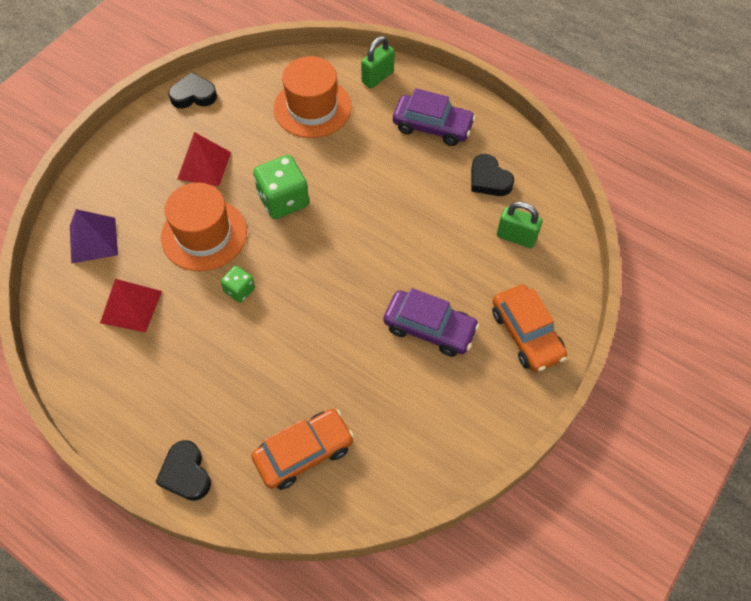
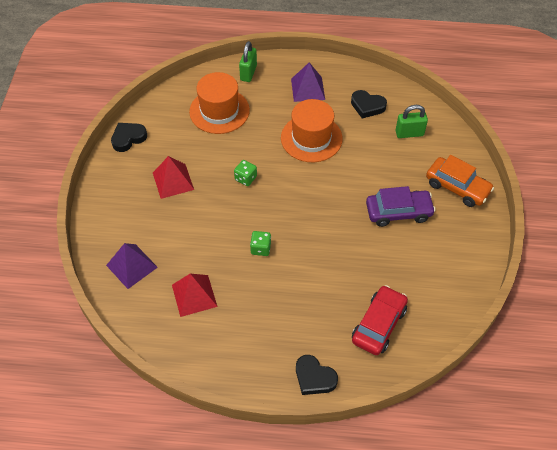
camera: 30 degrees left, 5 degrees down
orange hat [161,183,247,271] -> orange hat moved to [281,99,343,162]
orange car [251,409,354,490] -> red car [352,285,408,355]
green dice [253,155,309,219] -> green dice [234,160,257,186], size x0.54
purple car [393,88,476,146] -> purple pyramid [291,62,325,102]

